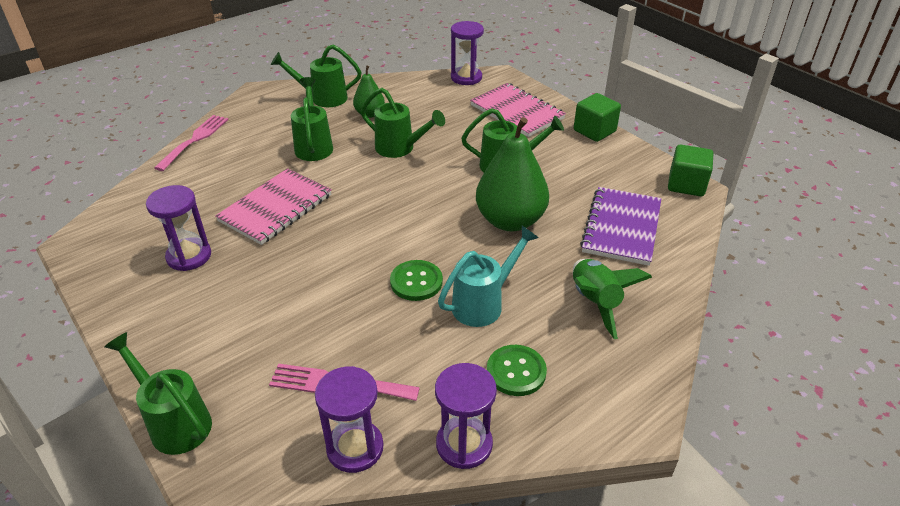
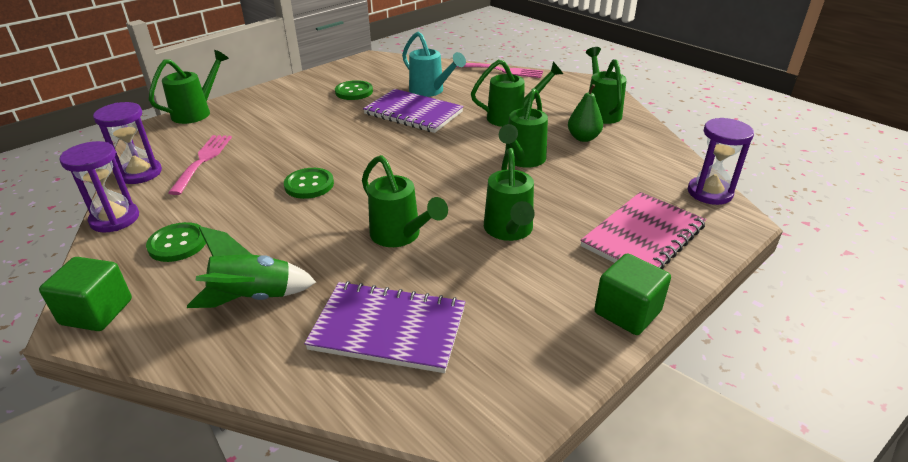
camera: 85 degrees right, 5 degrees down
purple hourglass [146,185,211,271] -> green button [335,80,373,100]
pink notebook [215,168,332,245] -> purple notebook [363,89,464,133]
turquoise watering can [438,226,539,327] -> turquoise watering can moved to [402,32,466,97]
green pear [476,117,549,231] -> green watering can [362,155,448,247]
green cube [668,145,713,196] -> green cube moved to [39,257,132,331]

